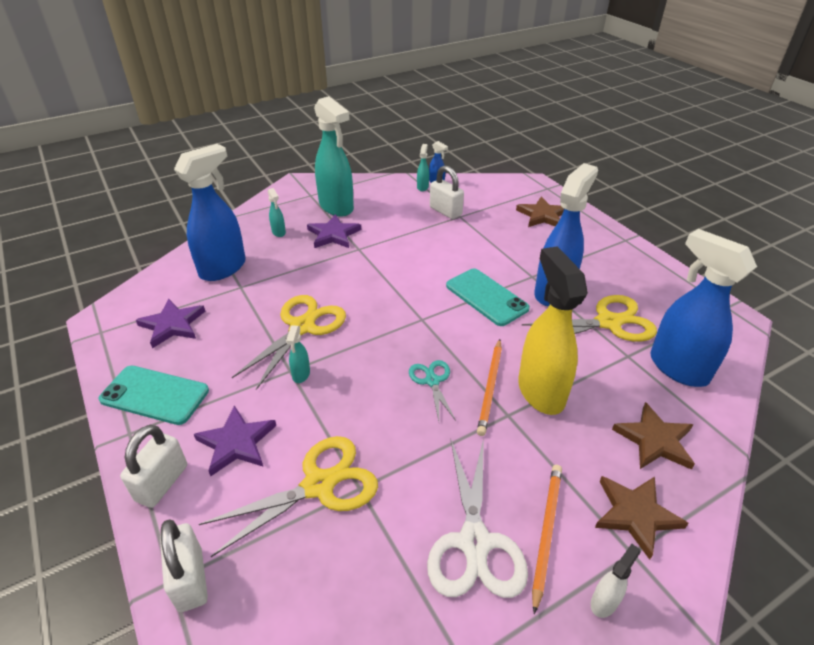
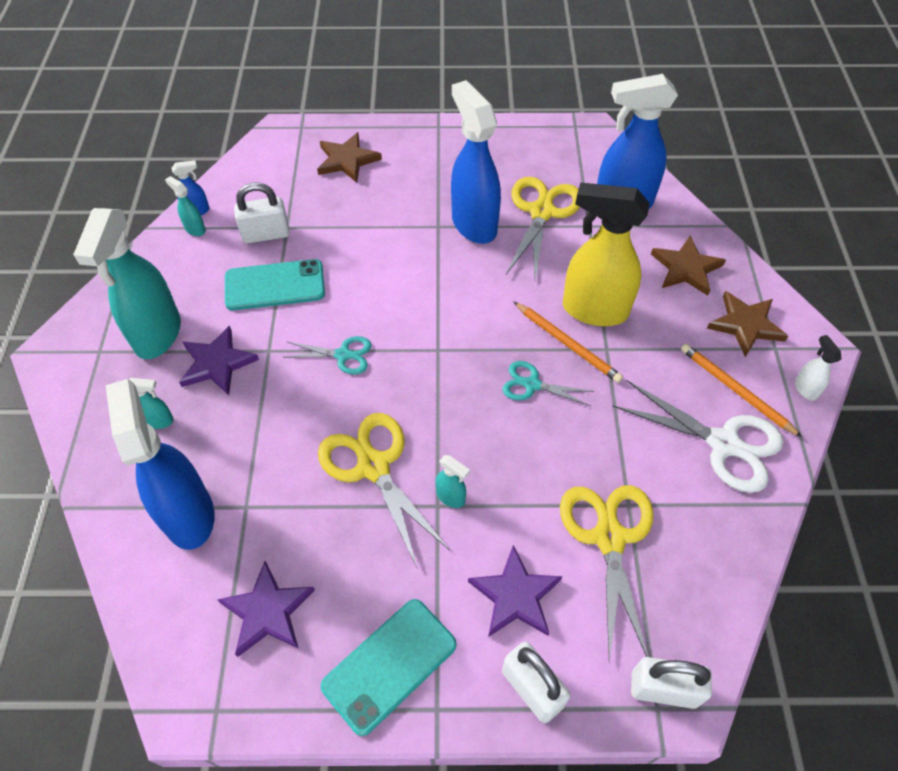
camera: 60 degrees left, 15 degrees up
turquoise spray bottle [314,96,354,217] -> turquoise spray bottle turned 105 degrees clockwise [73,208,181,359]
turquoise phone [446,268,530,326] -> turquoise phone moved to [225,259,325,310]
none -> turquoise scissors [285,336,372,375]

